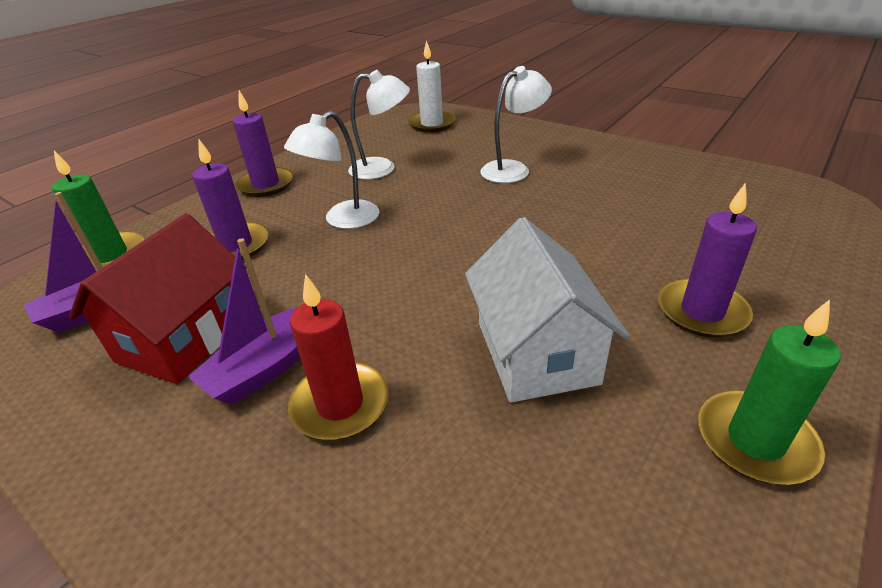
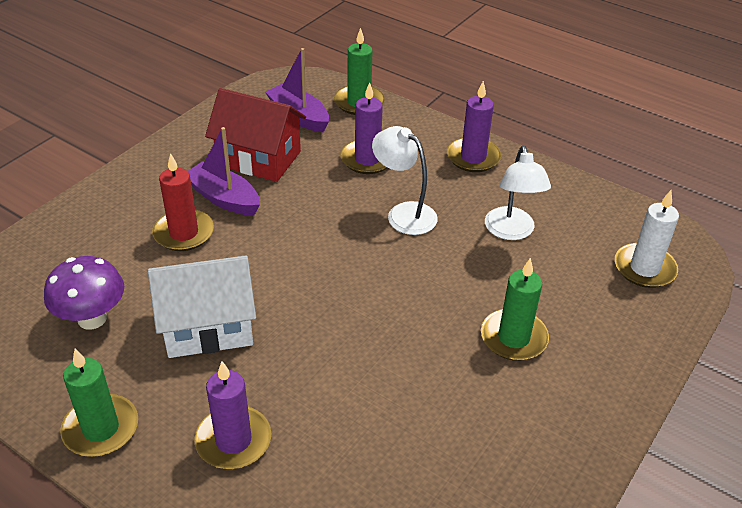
camera: 85 degrees right, 5 degrees up
white lamp [480,66,552,183] -> green candle [481,258,549,361]
none -> purple mushroom [44,256,124,330]

